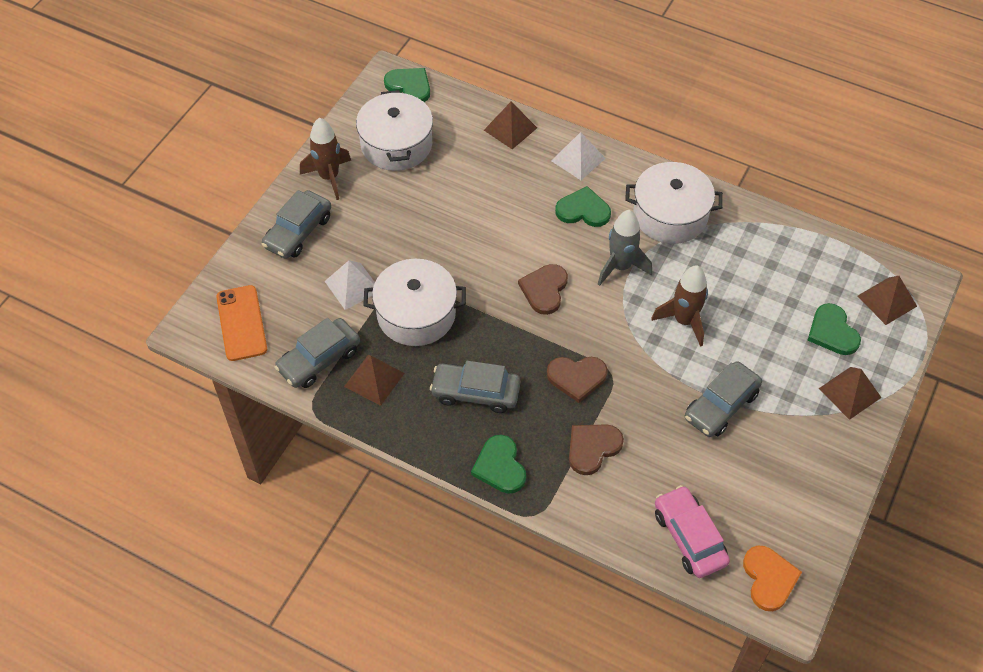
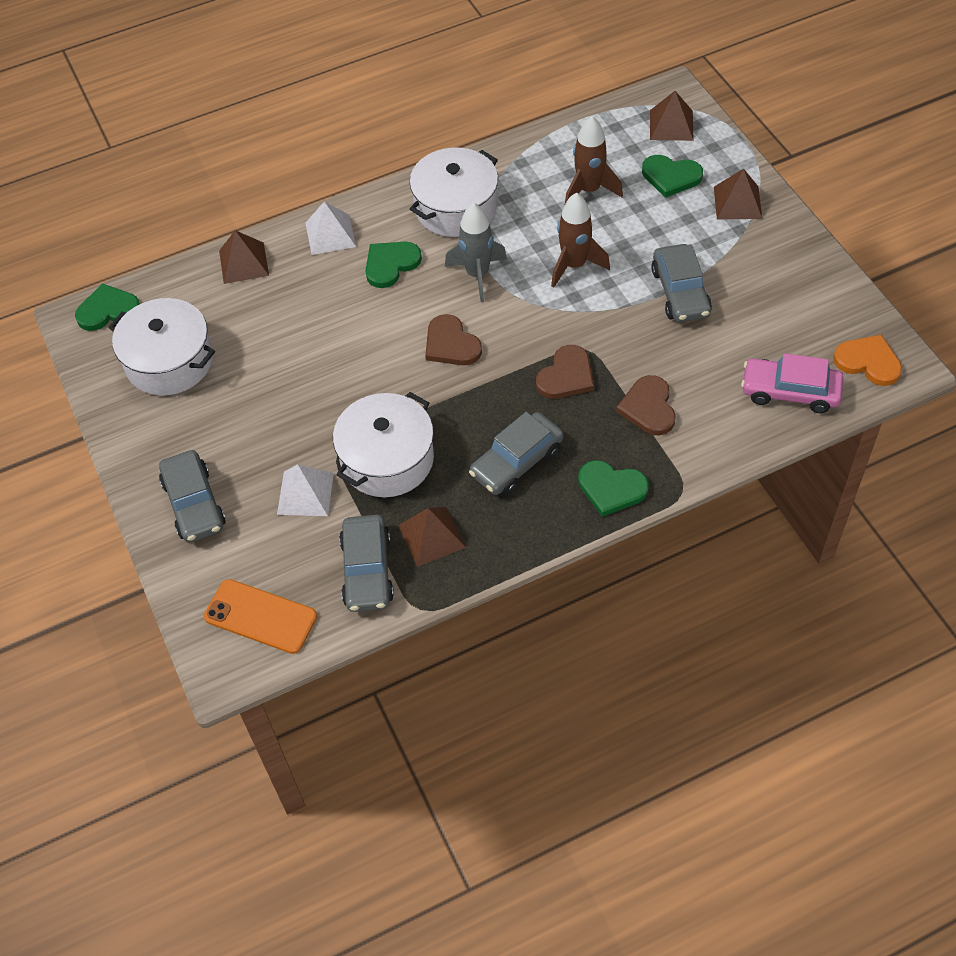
camera: 50 degrees left, 0 degrees up
brown rocket [300,118,351,200] -> brown rocket moved to [564,116,623,206]

